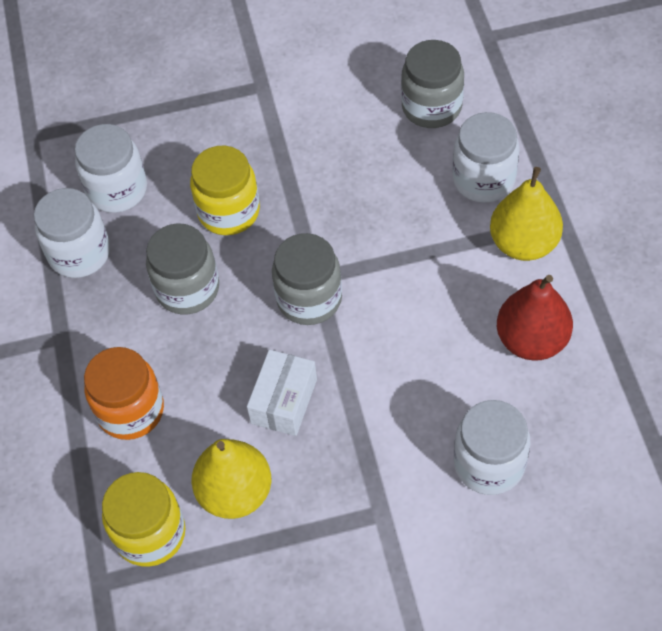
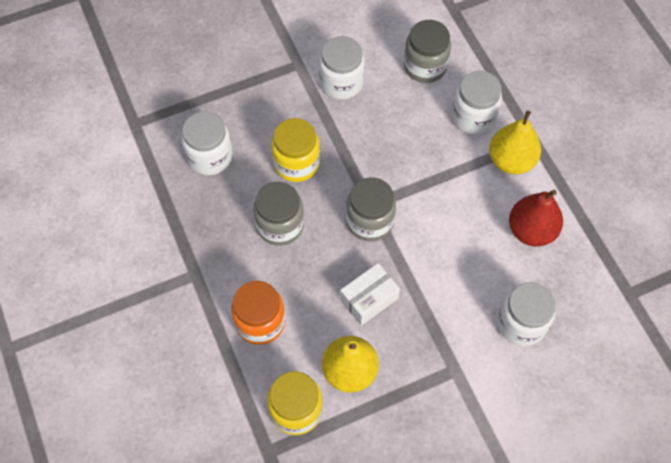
camera: 15 degrees left, 5 degrees up
white jar [34,188,110,278] -> white jar moved to [319,36,365,100]
white box [247,349,317,436] -> white box turned 45 degrees clockwise [340,263,400,326]

